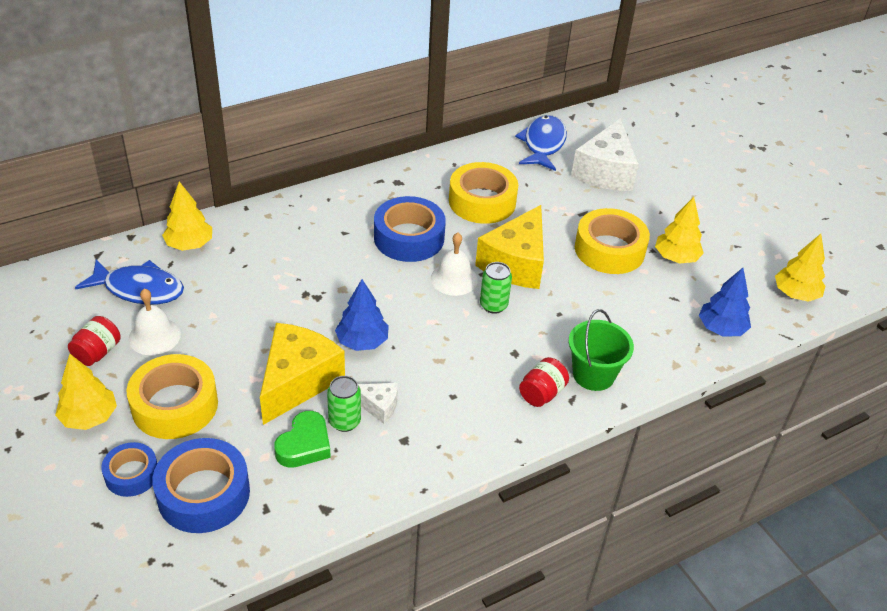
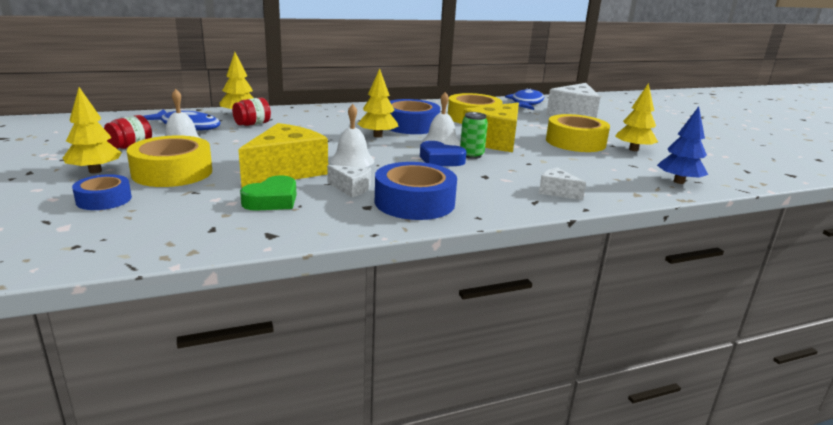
camera: 10 degrees right, 20 degrees down
blue tape [152,438,250,533] -> blue tape moved to [375,162,457,220]
green can [327,376,361,432] -> none
blue tree [335,279,389,351] -> white bell [330,104,374,167]
red jar [519,357,569,407] -> red jar moved to [232,98,271,126]
green bucket [569,309,634,391] -> white cheese [539,168,586,200]
yellow tree [775,234,825,302] -> yellow tree moved to [358,69,399,138]
none -> blue heart [420,141,466,166]

